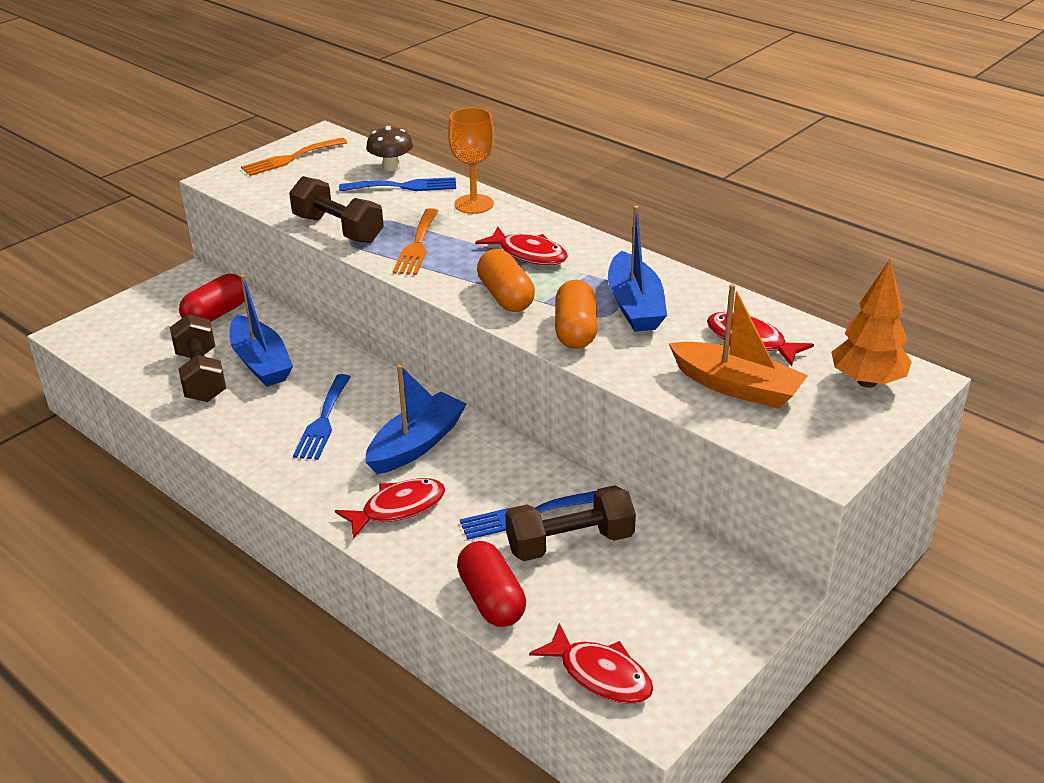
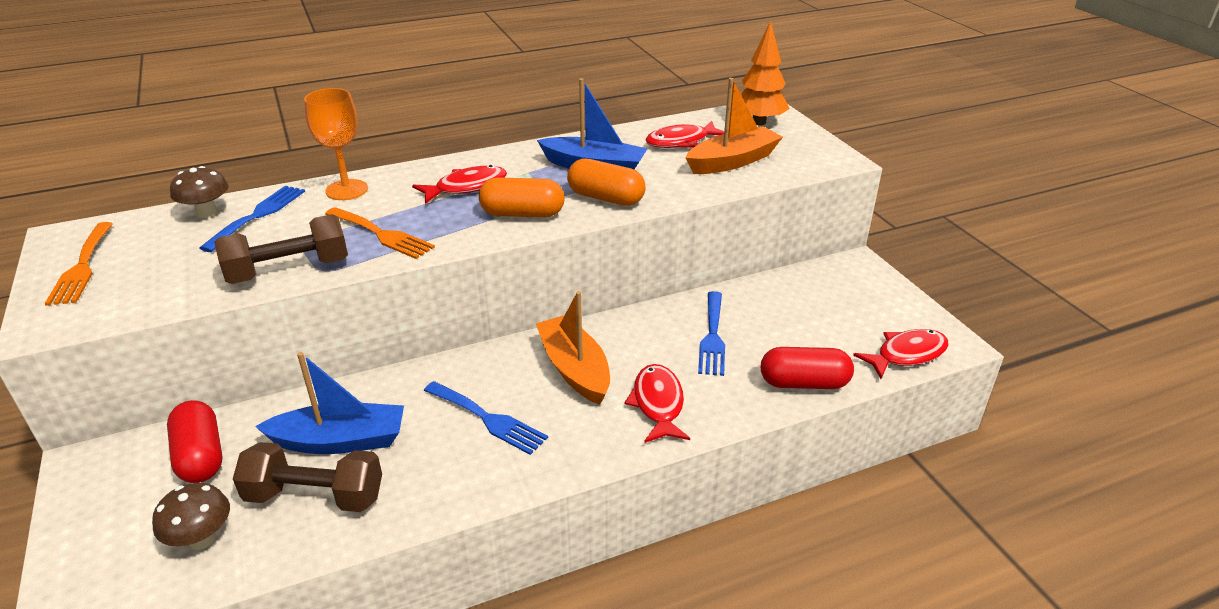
camera: 65 degrees left, 0 degrees up
blue boat [365,364,467,474] -> orange boat [536,291,610,405]
brown dumbbell [505,485,636,561] -> none
none -> brown mushroom [152,483,230,550]

